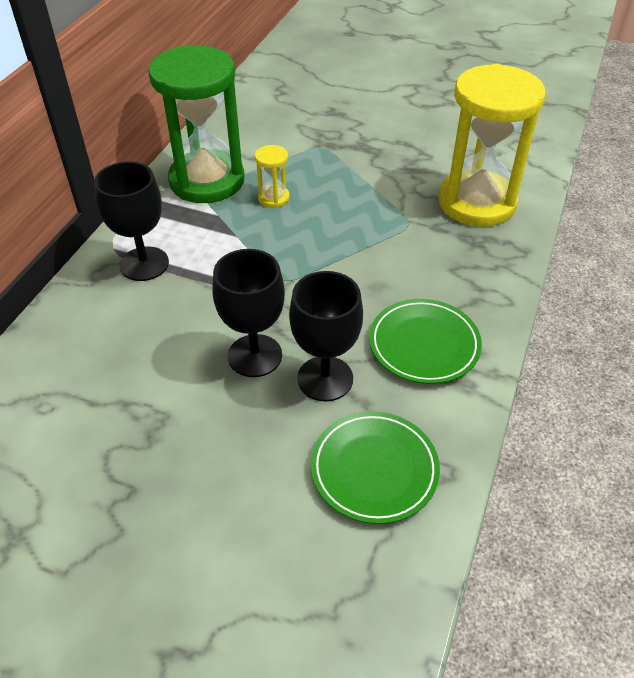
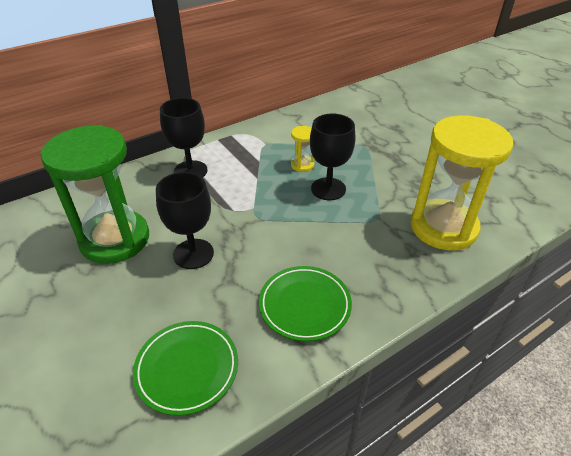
camera: 35 degrees right, 5 degrees down
green hourglass [148,45,244,203] -> green hourglass moved to [41,125,149,264]
black goblet [289,271,363,401] -> black goblet moved to [310,114,355,200]

